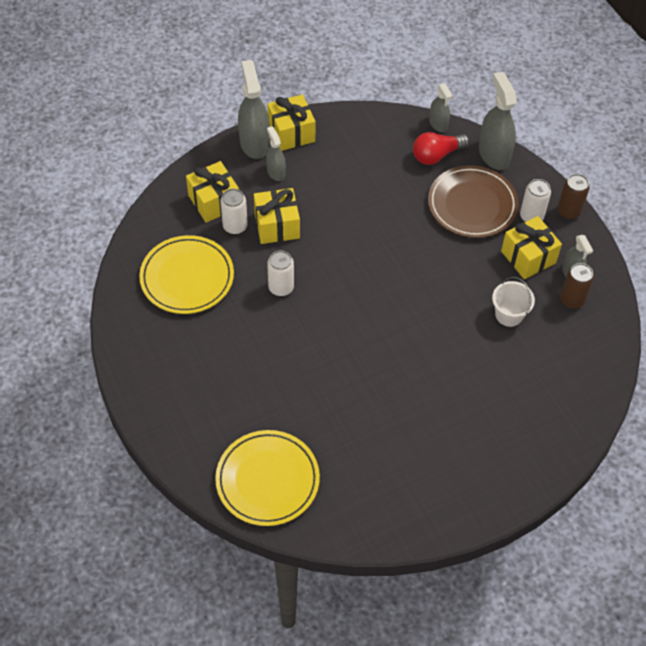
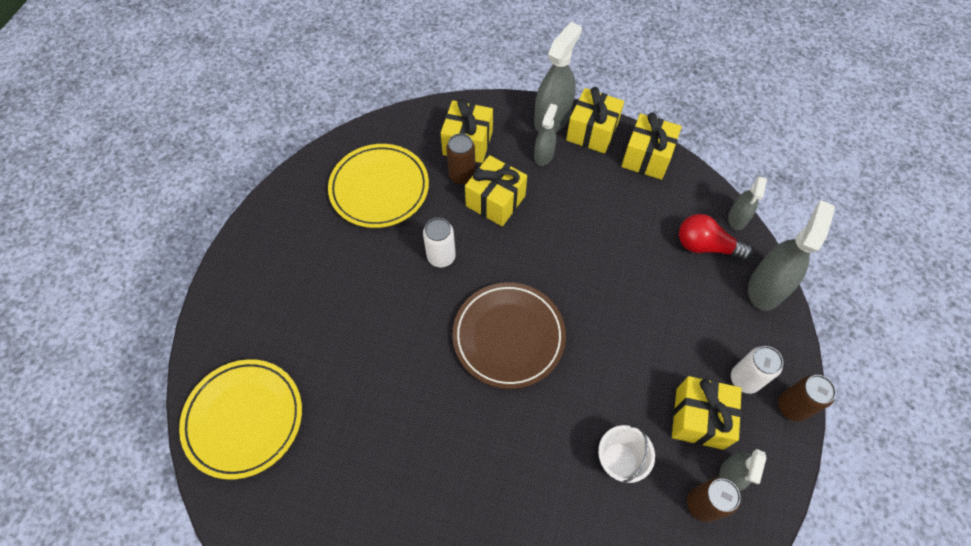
camera: 45 degrees right, 5 degrees up
white can [220,189,248,234] -> brown can [446,133,476,184]
brown plate [428,165,518,238] -> brown plate moved to [452,282,566,389]
none -> yellow gift [621,113,682,180]

